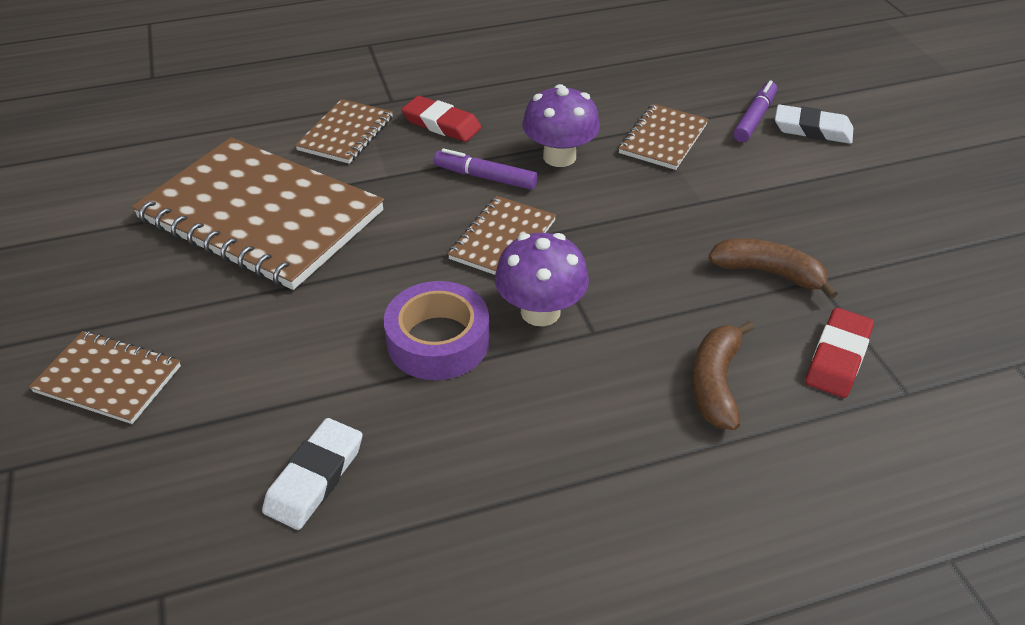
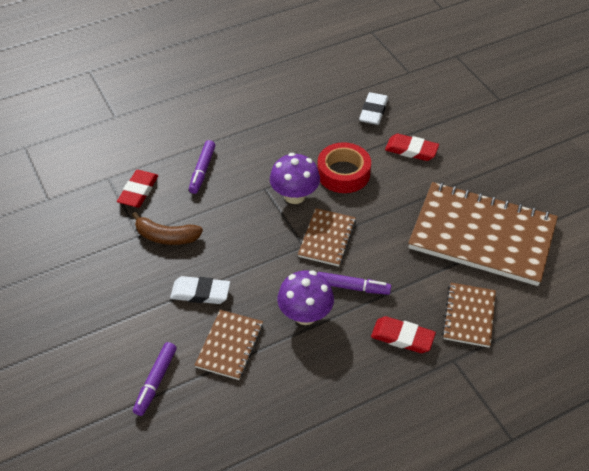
camera: 170 degrees right, 5 degrees up
brown notebook [29,331,181,424] -> none
purple tape [384,281,490,380] -> red tape [317,142,371,193]
brown banana [692,321,754,430] -> purple marker [189,140,215,194]
white eraser [775,104,853,144] -> white eraser moved to [170,276,230,304]
none -> red eraser [385,134,439,161]

